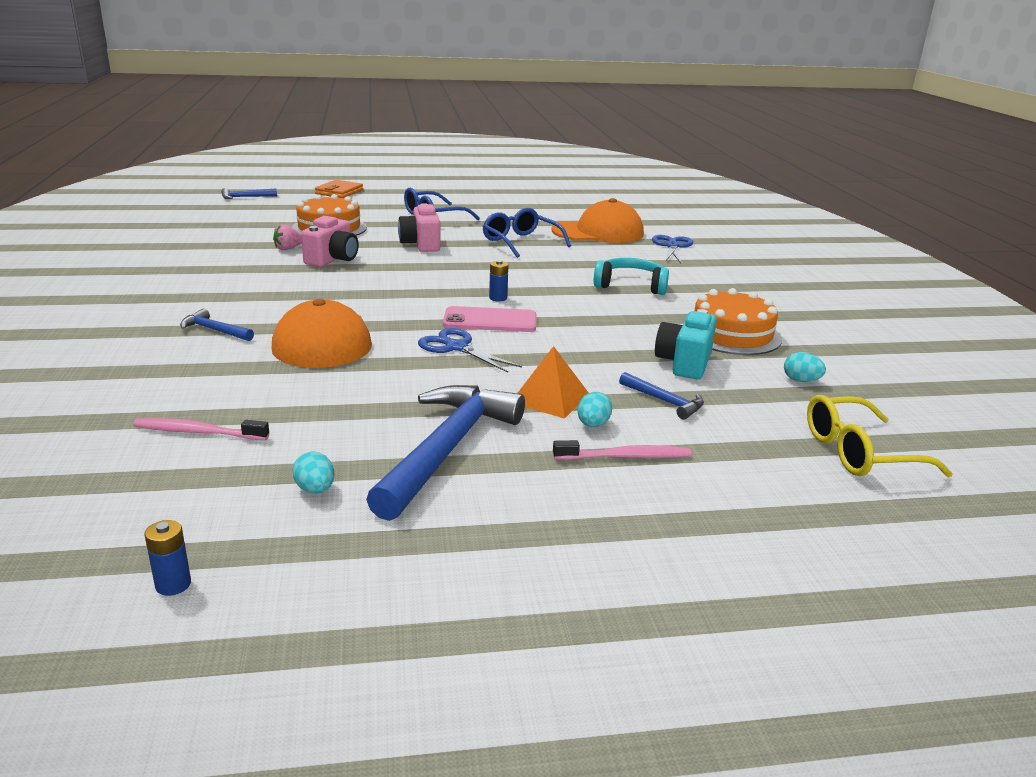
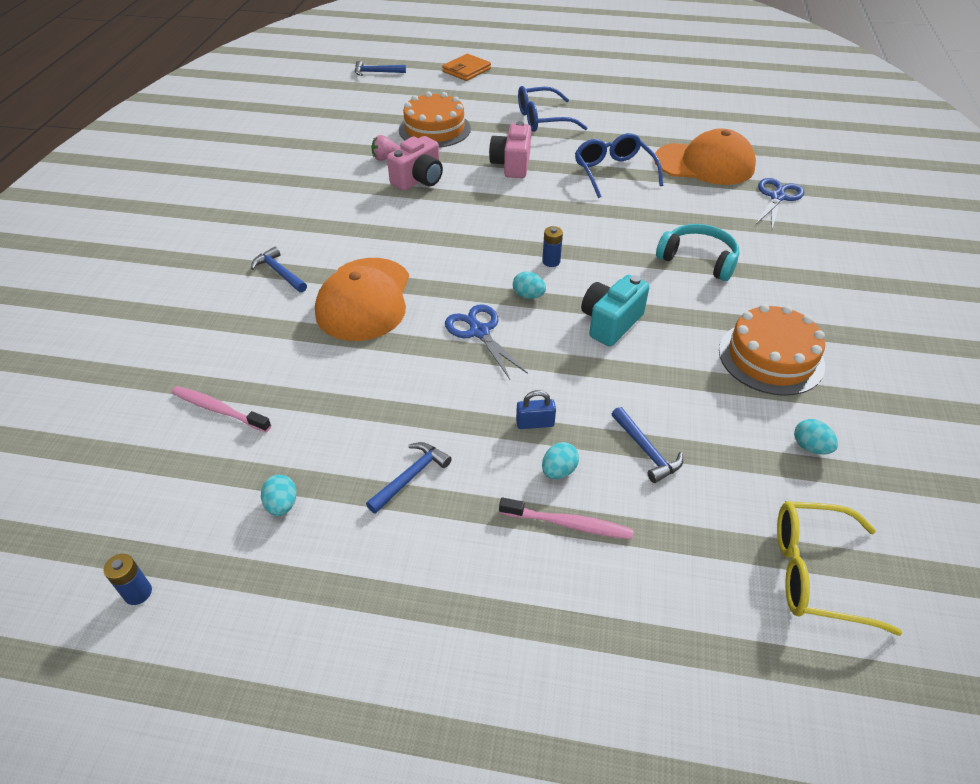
camera: 20 degrees right, 20 degrees up
blue hammer [366,385,525,521] -> blue hammer [366,442,452,514], size x0.46
pink phone [443,306,536,332] -> turquoise egg [513,272,546,299]
orange pyramid [518,346,589,419] -> blue padlock [516,390,556,429]
turquoise camera [655,309,717,379] -> turquoise camera moved to [581,275,650,346]

